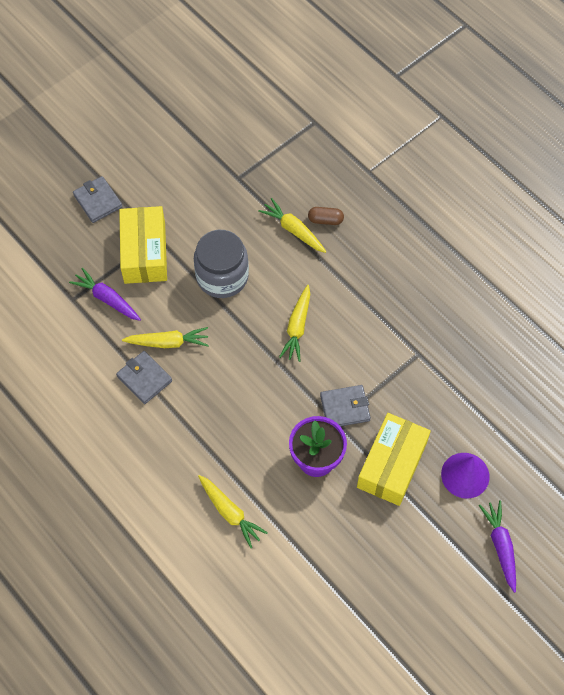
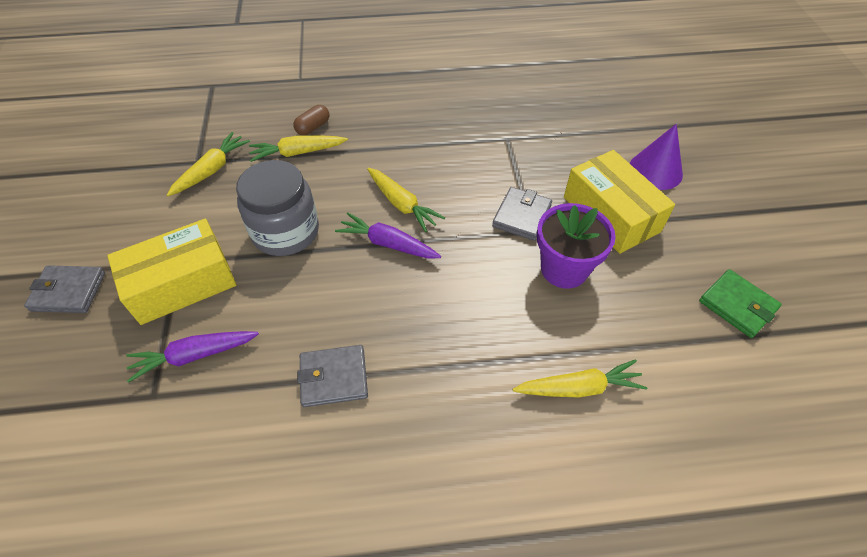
camera: 55 degrees left, 10 degrees down
yellow box [119,206,167,284] -> yellow box turned 60 degrees counterclockwise [107,219,236,325]
yellow carrot [122,327,209,348] -> yellow carrot moved to [167,132,250,196]
purple carrot [479,500,516,593] -> purple carrot moved to [335,213,441,259]
none -> green wallet [699,269,782,338]

